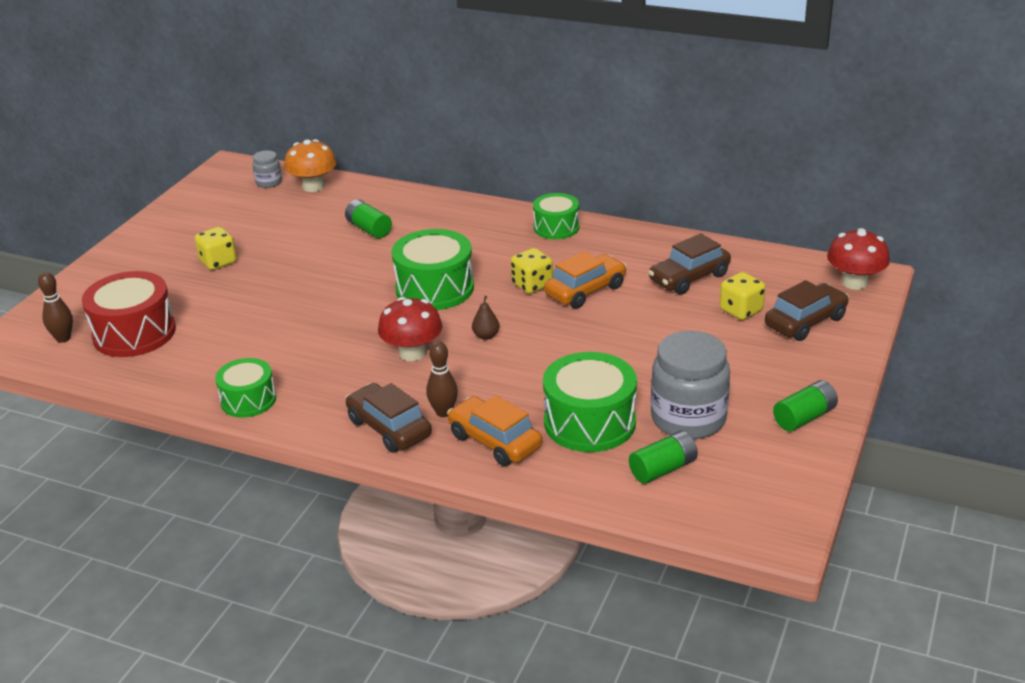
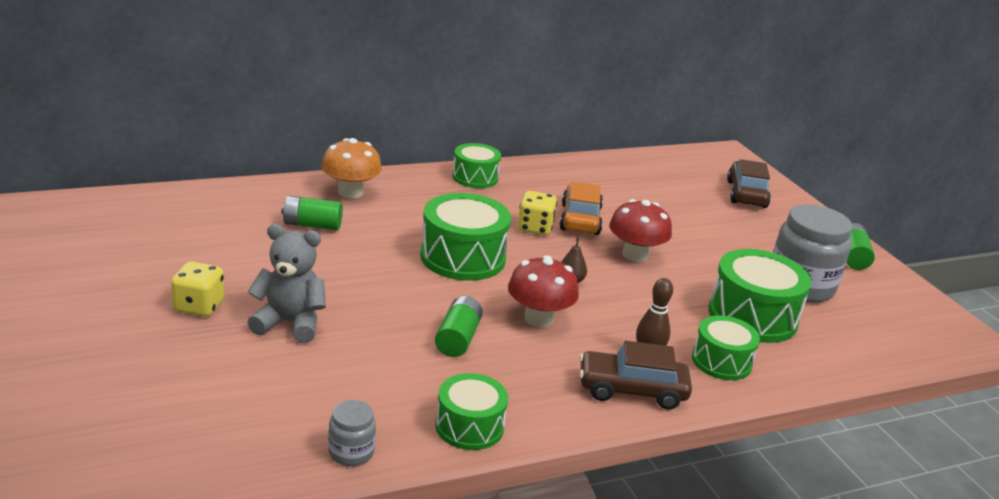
camera: 50 degrees left, 5 degrees down
brown bowling pin [38,272,73,343] -> none
red drum [82,271,176,357] -> none
grey jar [252,150,282,188] -> grey jar moved to [328,400,376,466]
orange mushroom [284,139,337,192] -> orange mushroom moved to [321,138,382,198]
orange car [447,395,542,466] -> green drum [692,315,760,380]
green battery [629,431,698,484] -> green battery moved to [435,296,483,357]
brown car [648,233,731,294] -> none
yellow dice [719,272,765,320] -> none
red mushroom [827,228,890,290] -> red mushroom moved to [609,199,672,262]
none -> grey teddy bear [247,224,326,343]

